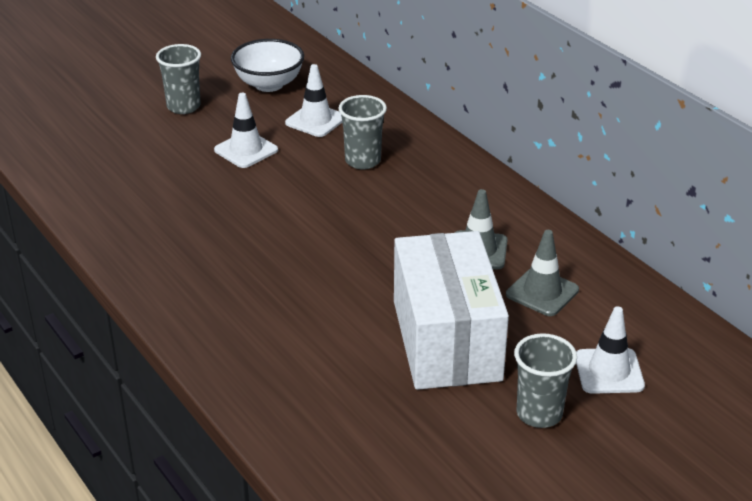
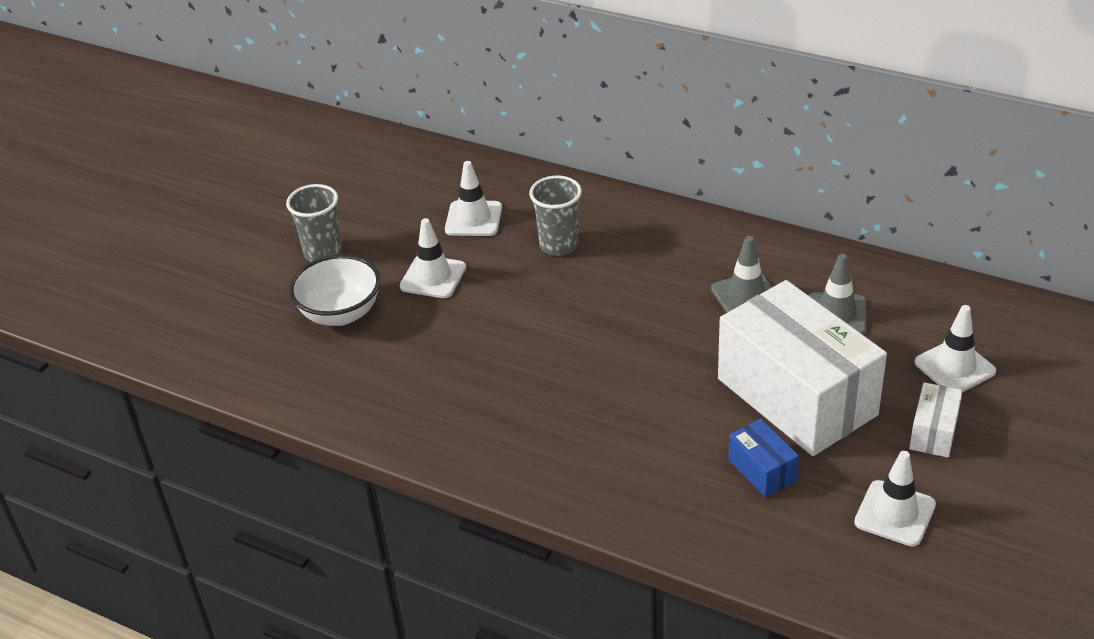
camera: 25 degrees left, 5 degrees up
white bowl [231,39,304,92] -> white bowl moved to [289,254,380,326]
grey cup [514,333,577,428] -> white box [909,382,963,458]
none -> blue box [728,419,799,498]
none -> white traffic cone [854,451,936,547]

